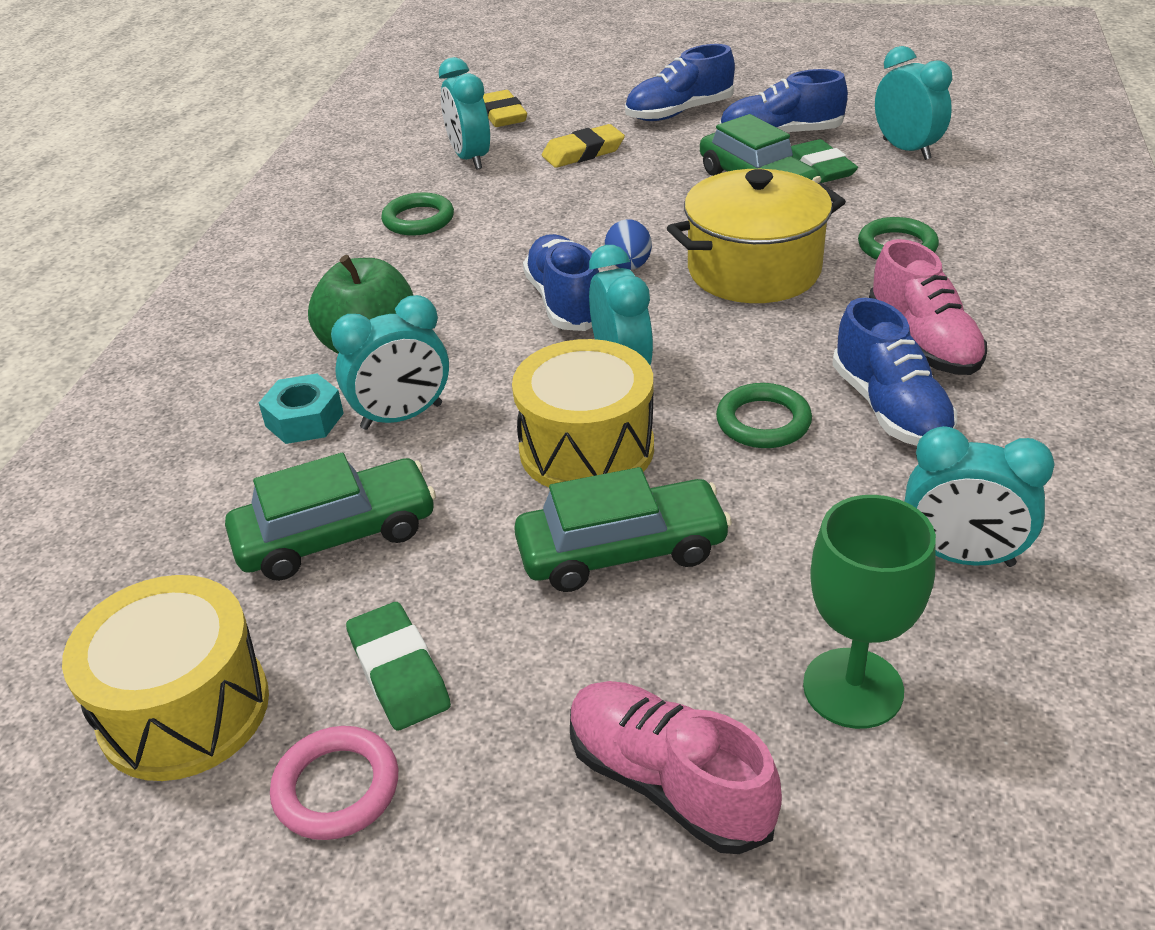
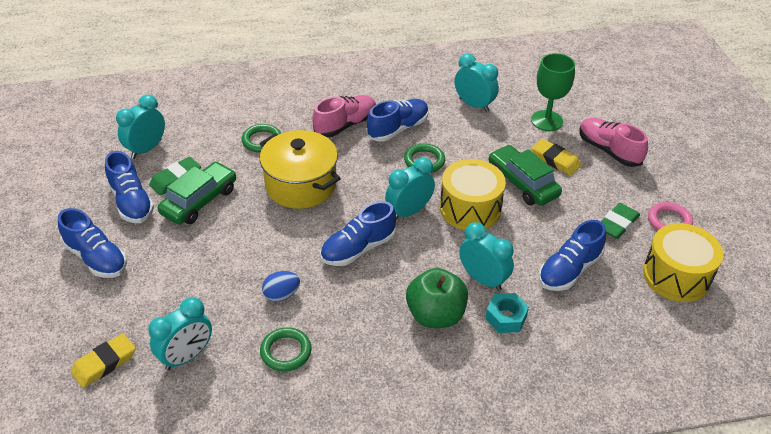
camera: 115 degrees left, 5 degrees up
green car [225,453,436,581] -> blue shoe [539,220,606,291]
yellow eraser [542,124,625,168] -> yellow eraser moved to [532,139,581,176]
pink shoe [570,681,782,854] -> pink shoe turned 120 degrees clockwise [579,118,648,167]
blue egg [605,219,652,270] -> blue egg moved to [262,271,300,302]
turquoise clock [905,426,1055,567] -> turquoise clock turned 45 degrees counterclockwise [455,54,499,112]

